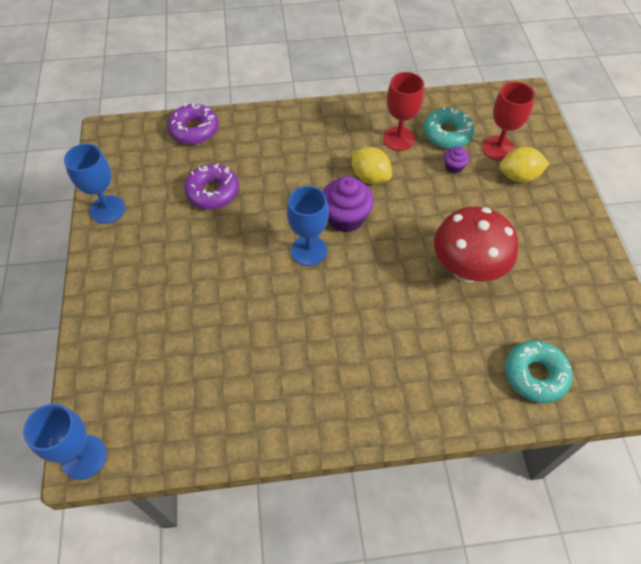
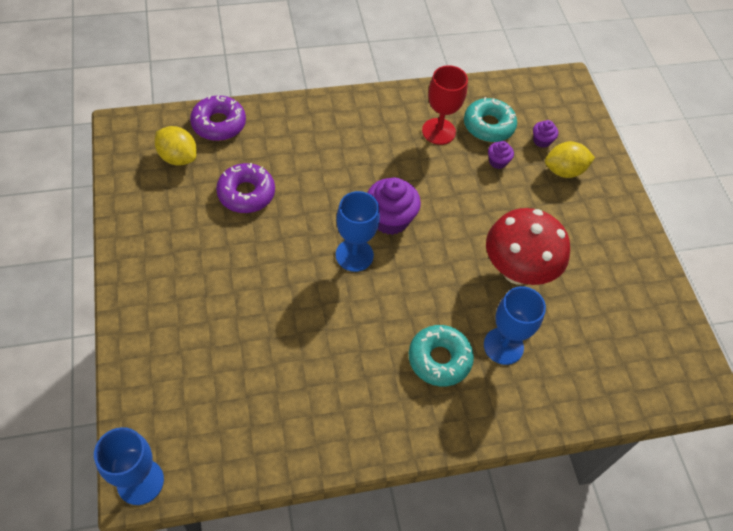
camera: 10 degrees left, 0 degrees up
blue goblet [64,144,125,224] -> blue goblet moved to [484,286,546,365]
yellow lemon [352,147,392,184] -> yellow lemon moved to [155,126,197,166]
red goblet [482,82,535,161] -> purple cupcake [533,120,558,148]
turquoise donut [505,340,573,403] -> turquoise donut moved to [409,325,474,386]

